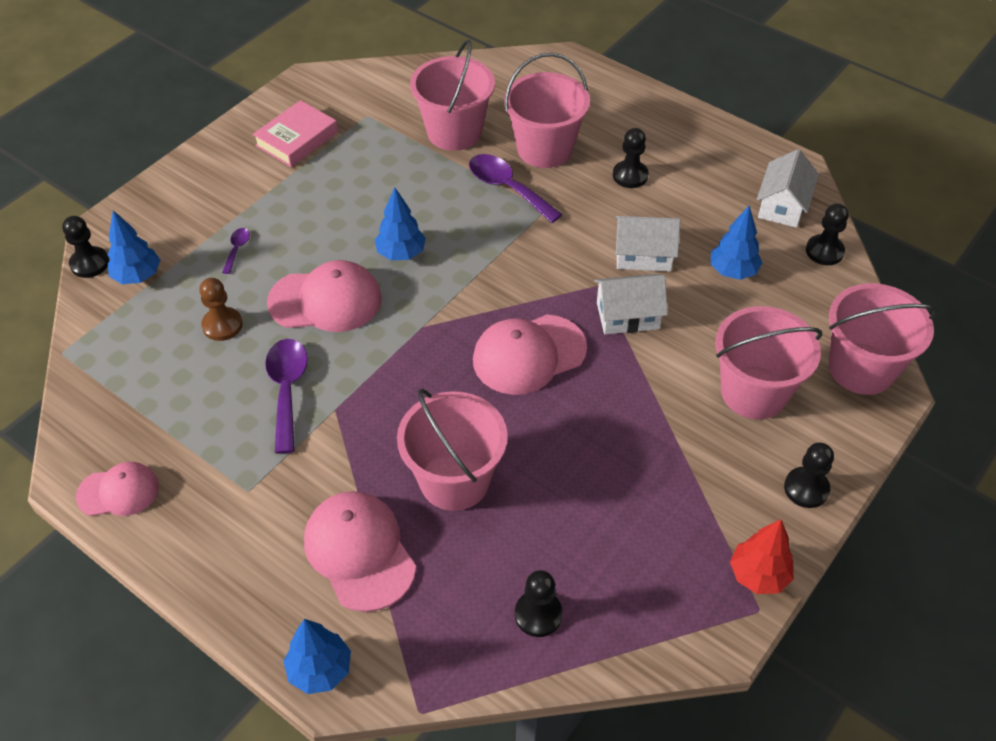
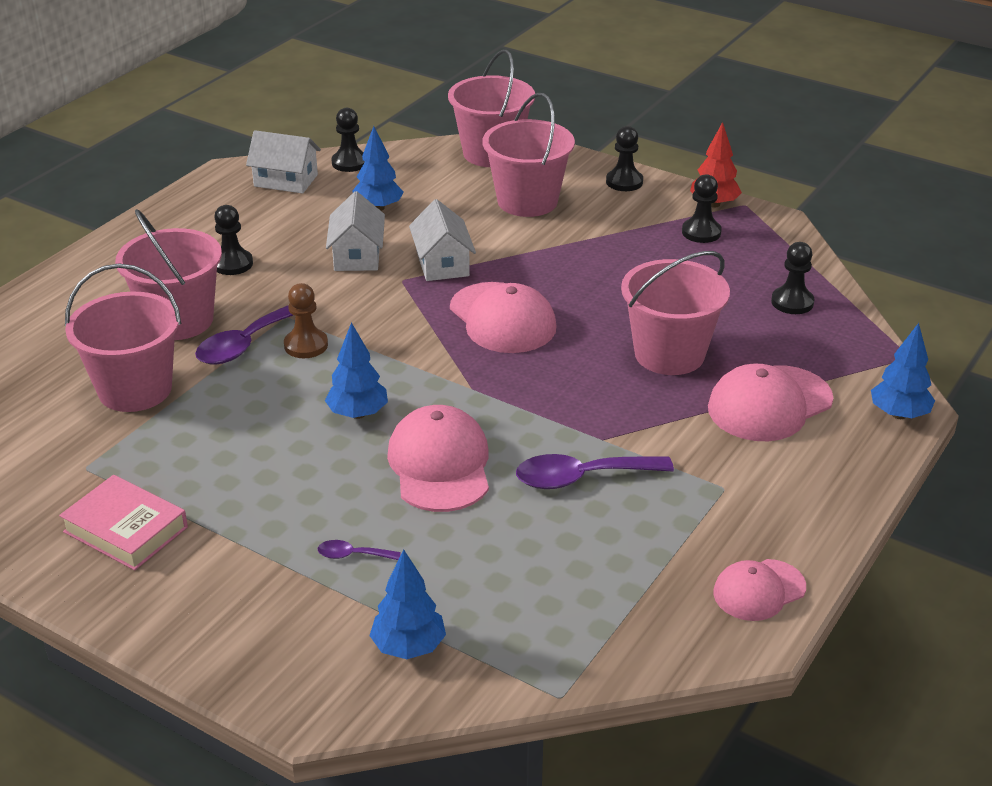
camera: 95 degrees left, 15 degrees down
black pawn [62,216,109,278] -> black pawn moved to [682,174,722,243]
pink cap [76,462,159,516] -> pink cap turned 105 degrees counterclockwise [713,559,806,621]
brown pawn [199,278,243,341] -> brown pawn moved to [284,283,328,358]

